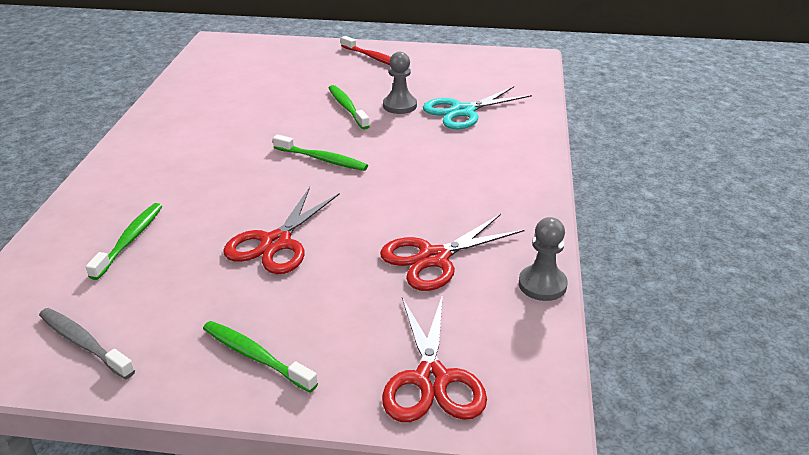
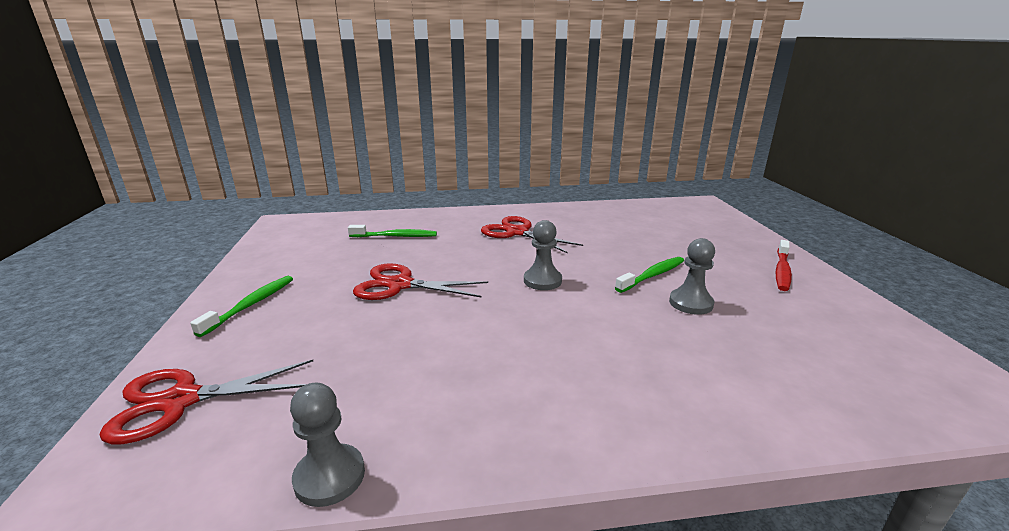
camera: 75 degrees right, 10 degrees down
grey toothbrush [39,308,135,379] -> none
green toothbrush [273,134,368,171] -> grey pawn [524,220,562,290]
red scissors [380,214,525,291] -> red scissors moved to [481,216,583,253]
turquoise scissors [423,86,532,129] -> none

